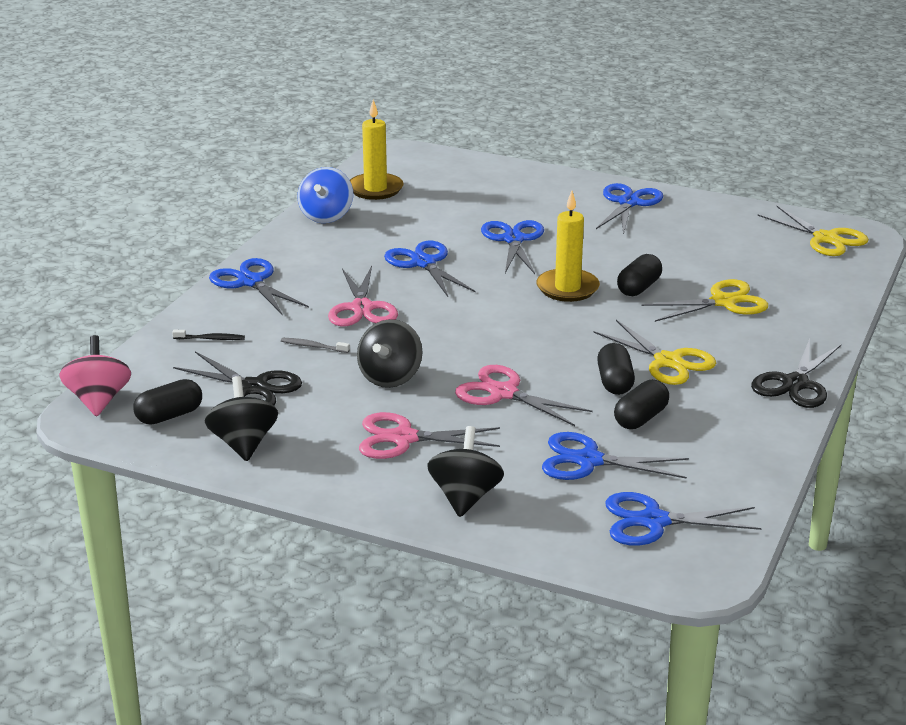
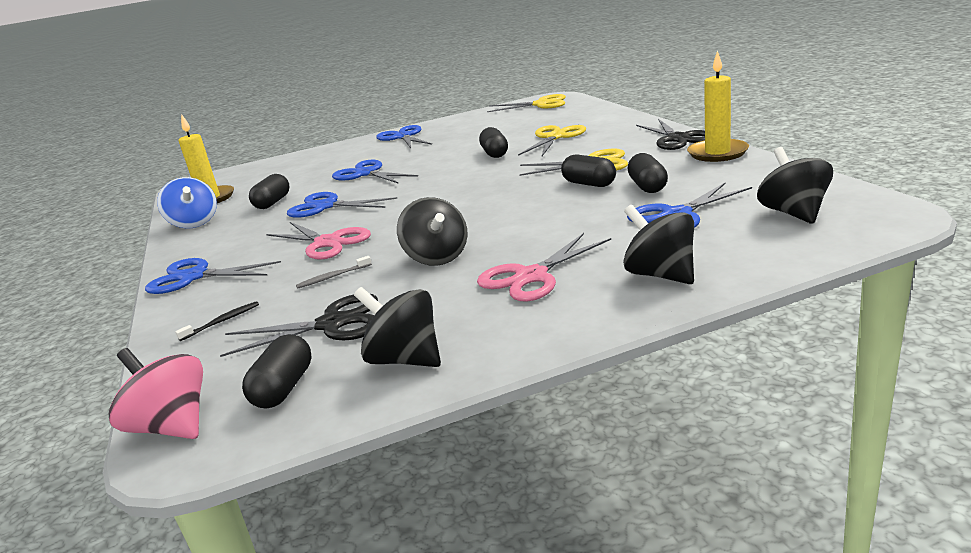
camera: 40 degrees left, 5 degrees down
pink scissors [455,365,592,426] -> none
yellow candle [536,191,600,302] -> yellow candle moved to [687,50,749,162]
blue scissors [605,492,762,546] -> black spinning top [757,147,833,224]
none -> black capsule [249,174,289,209]

